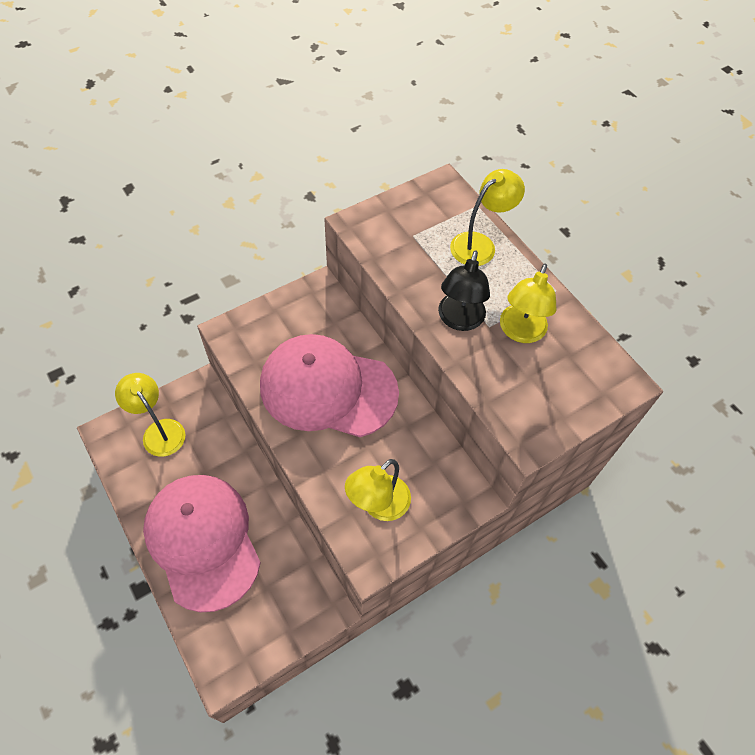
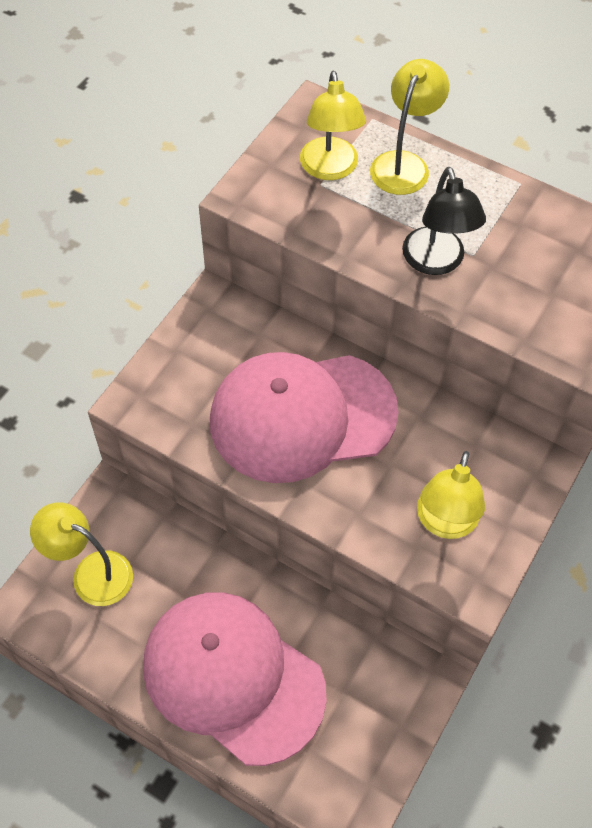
camera: 25 degrees left, 0 degrees up
yellow lamp [500,264,556,343] -> yellow lamp moved to [300,71,366,180]

